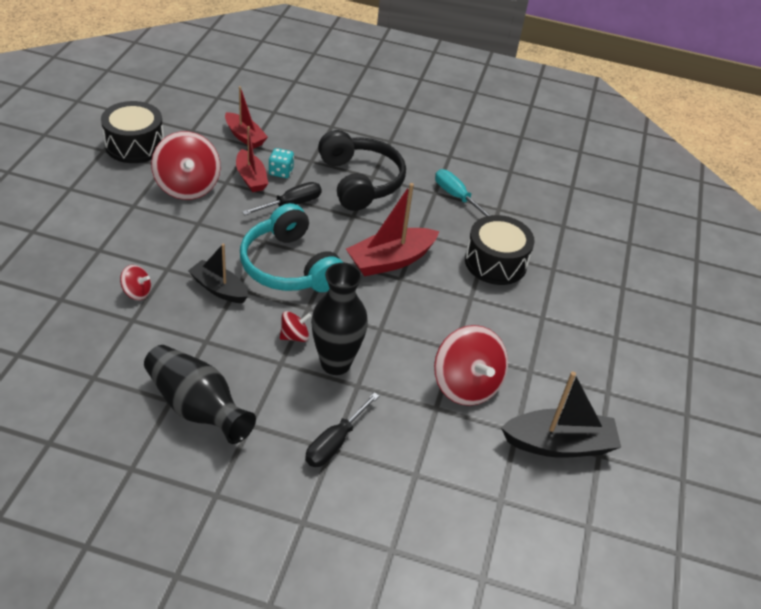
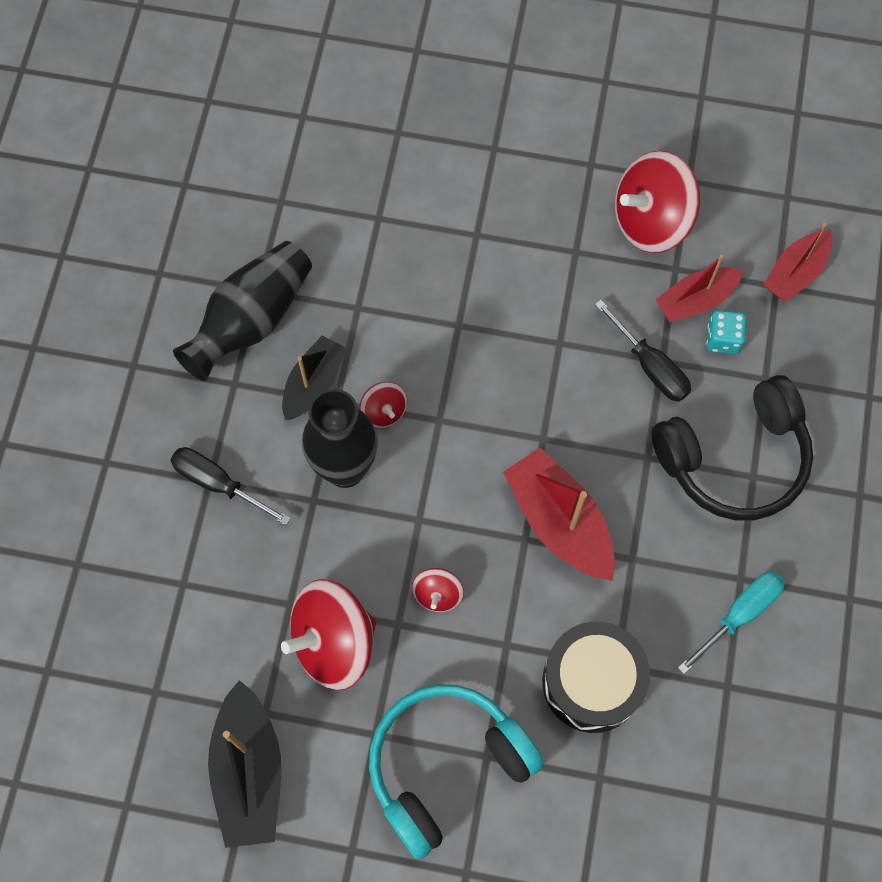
camera: 90 degrees right, 25 degrees up
black drum [101,101,164,163] -> none
red spinning top [120,265,151,300] -> red spinning top moved to [412,568,464,612]
black boat [188,244,248,303] -> black boat moved to [282,336,347,420]
turquoise headphones [240,203,343,292] -> turquoise headphones moved to [369,684,544,859]

